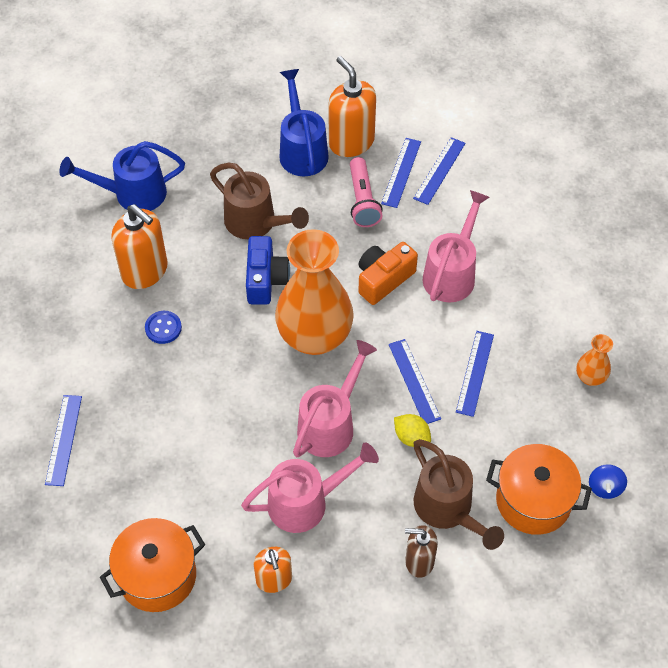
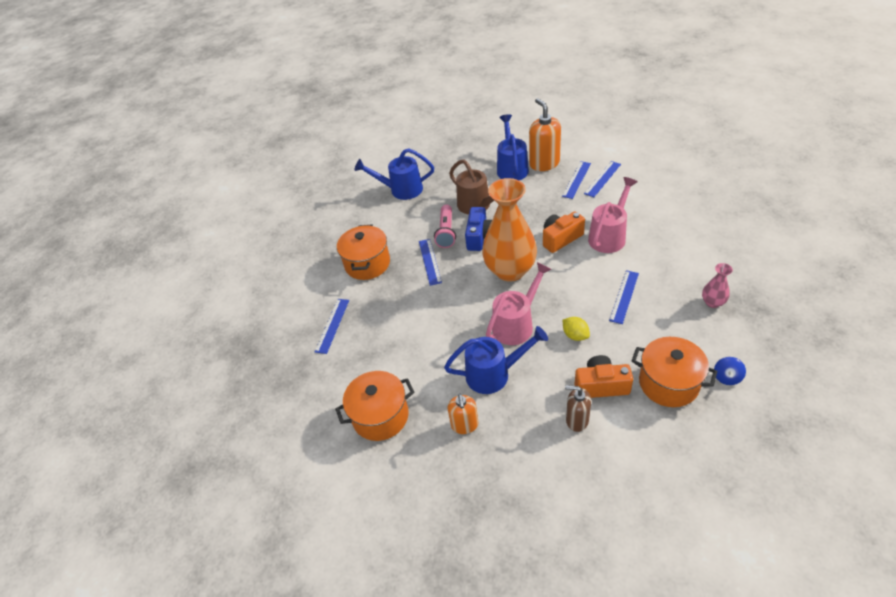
camera: 15 degrees right, 10 degrees down
orange soap dispenser [111,204,168,289] -> none
blue button [145,311,182,344] -> none
pink watering can [241,442,379,533] -> blue watering can [444,326,548,394]
pink flashlight [350,157,383,227] -> pink flashlight moved to [434,205,456,248]
blue ruler [389,339,441,424] -> blue ruler moved to [419,239,442,286]
brown watering can [413,439,504,550] -> orange camera [574,355,633,398]
orange vase [576,334,613,386] -> pink vase [702,263,733,308]
none -> orange pot [337,225,390,280]

